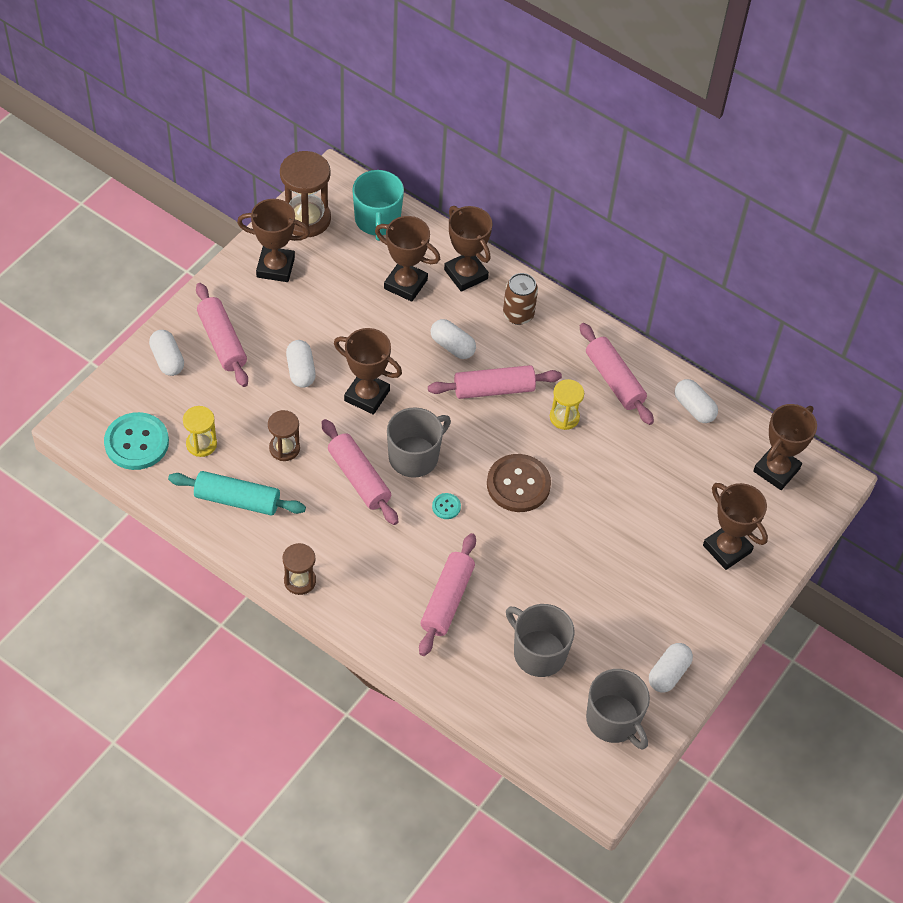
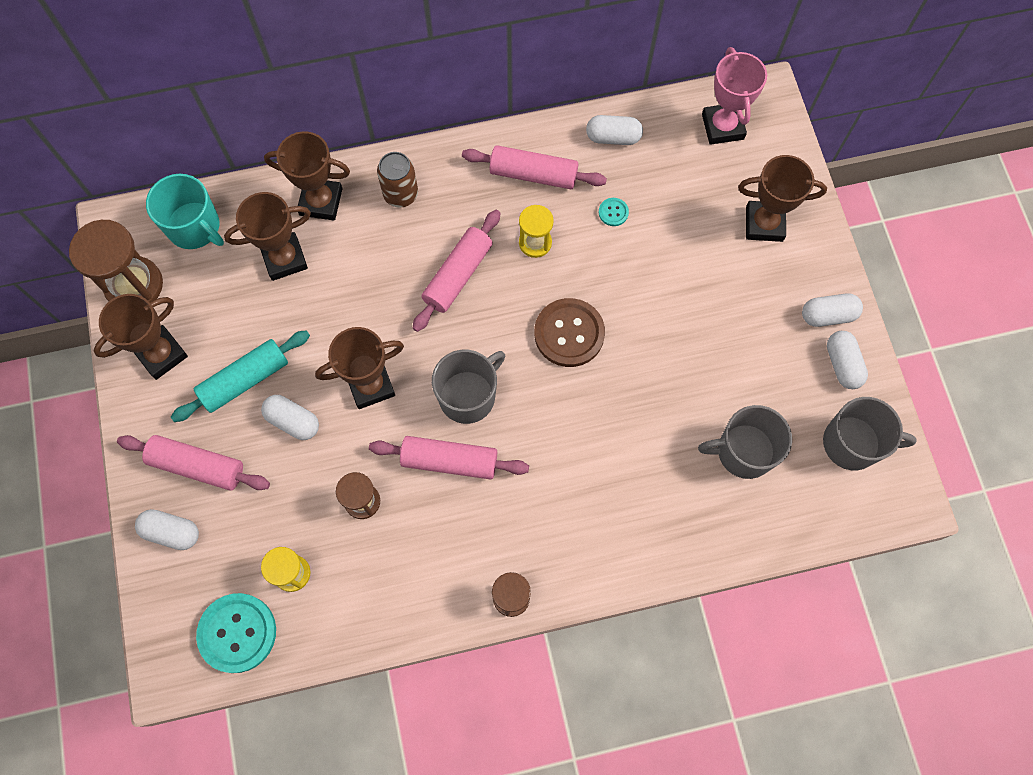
camera: 45 degrees left, 15 degrees up
turquoise rolling pin [168,471,306,516] -> turquoise rolling pin moved to [171,330,310,422]
grey mug [387,407,451,478] -> grey mug turned 45 degrees clockwise [432,350,505,424]
pink rolling pin [419,533,476,656] -> none
white capsule [431,319,476,359] -> white capsule moved to [802,294,863,327]
turquoise button [432,493,461,519] -> turquoise button moved to [599,198,629,226]
brown trophy [753,404,817,490] -> pink trophy [702,47,767,145]

